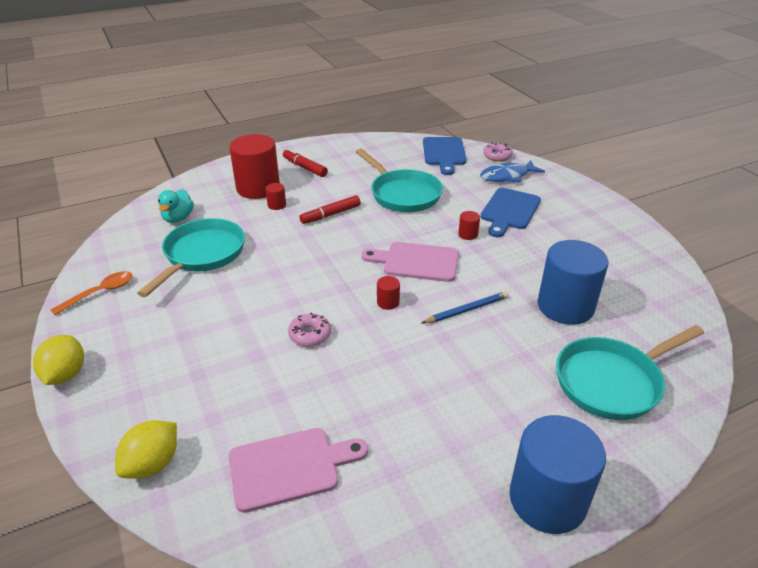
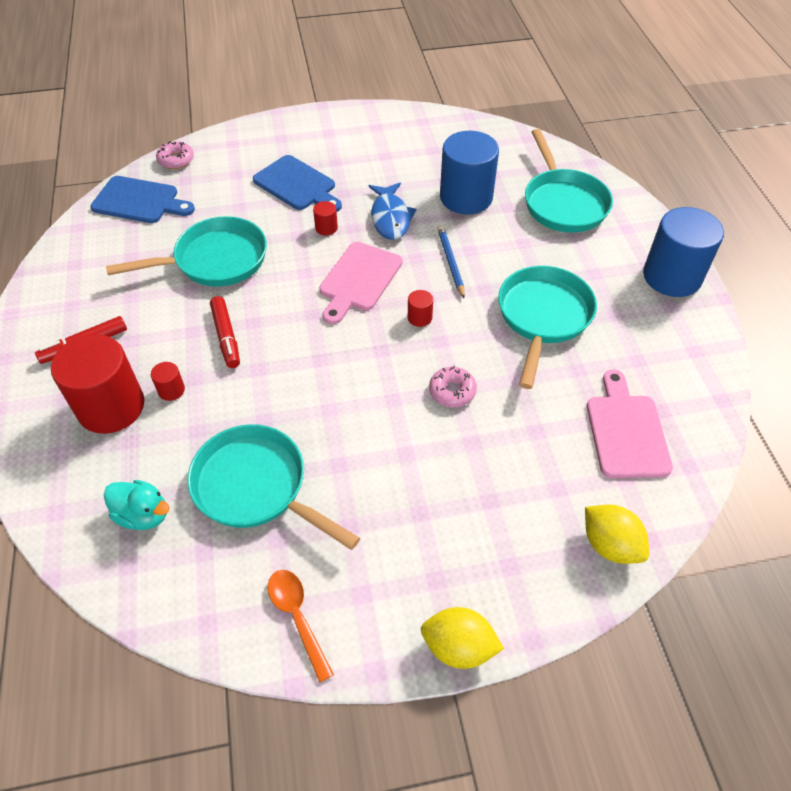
camera: 75 degrees left, 15 degrees up
blue fish [480,160,545,182] -> blue fish moved to [369,183,417,240]
none -> turquoise pan [498,266,597,389]

